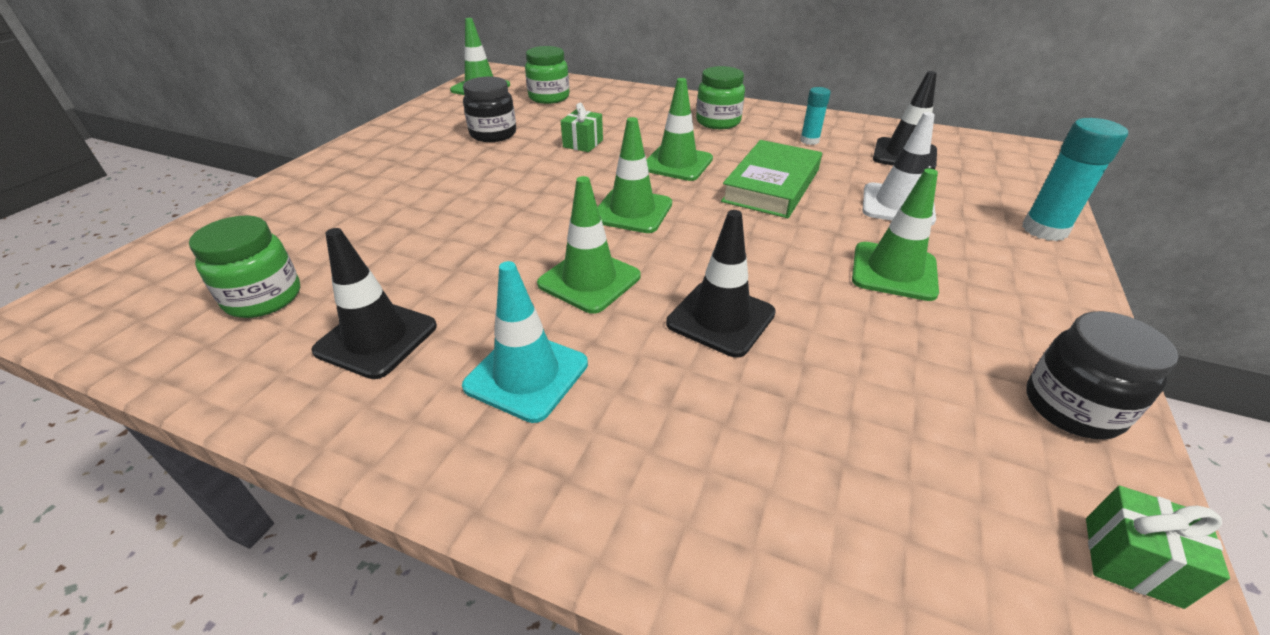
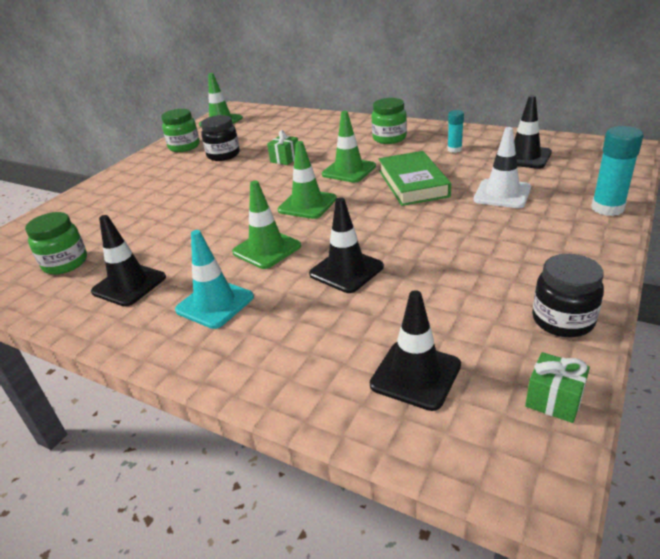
camera: 10 degrees right, 5 degrees down
green jar [525,46,569,104] -> green jar moved to [161,109,200,152]
green book [721,140,822,218] -> green book turned 45 degrees counterclockwise [379,151,451,206]
green traffic cone [852,168,939,301] -> none
none -> black traffic cone [370,290,461,411]

